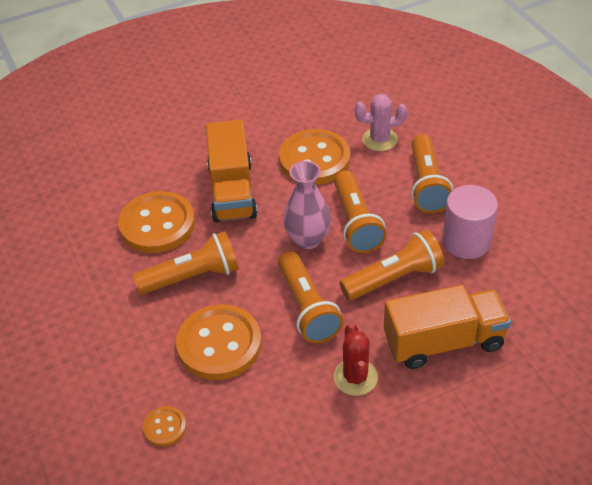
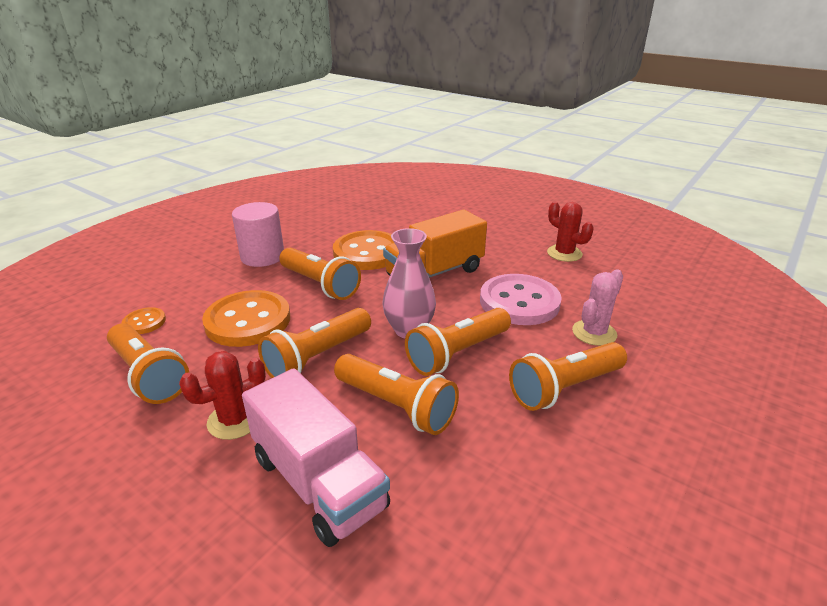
camera: 60 degrees right, 15 degrees down
orange button [279,129,350,185] -> pink button [480,274,562,325]
pink cactus [355,94,407,151] -> pink cactus turned 75 degrees clockwise [572,269,623,346]
orange truck [384,285,511,369] -> pink truck [242,368,390,547]
pink cylinder [442,185,498,259] -> pink cylinder moved to [232,202,284,267]
none -> orange flashlight [107,323,189,404]
none -> red cactus [547,201,594,262]

